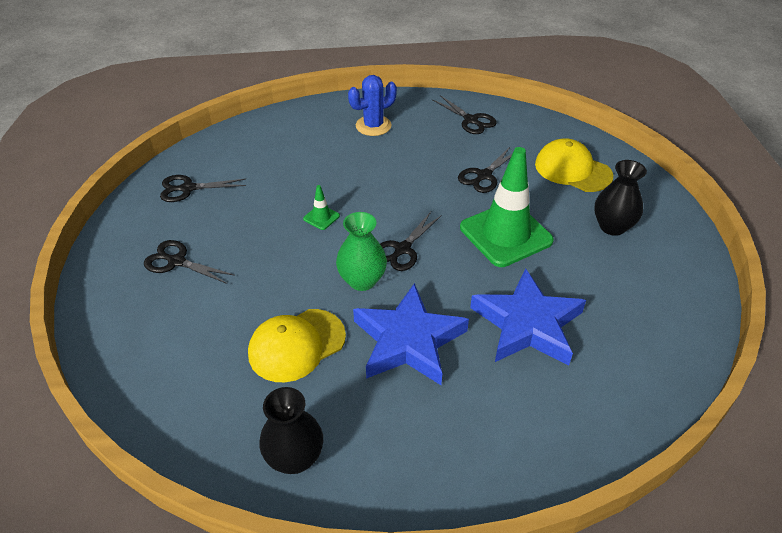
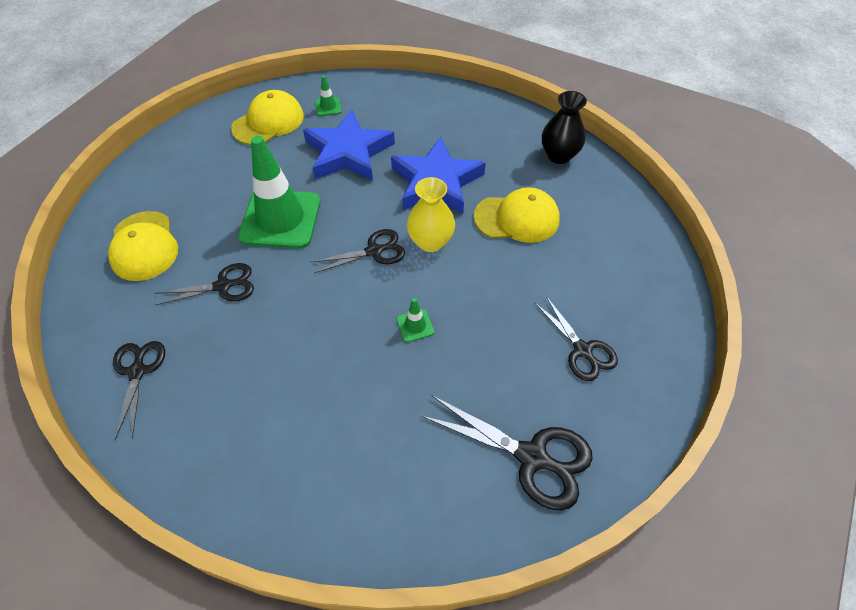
camera: 145 degrees left, 10 degrees up
black scissors [160,175,246,202] -> black scissors [421,395,593,510], size x1.52
green vase [336,212,387,291] -> yellow vase [407,177,455,252]
blue cactus [348,75,397,136] -> none
black vase [594,160,647,236] -> none
none -> yellow cap [231,90,304,145]
none -> green traffic cone [315,75,342,116]

